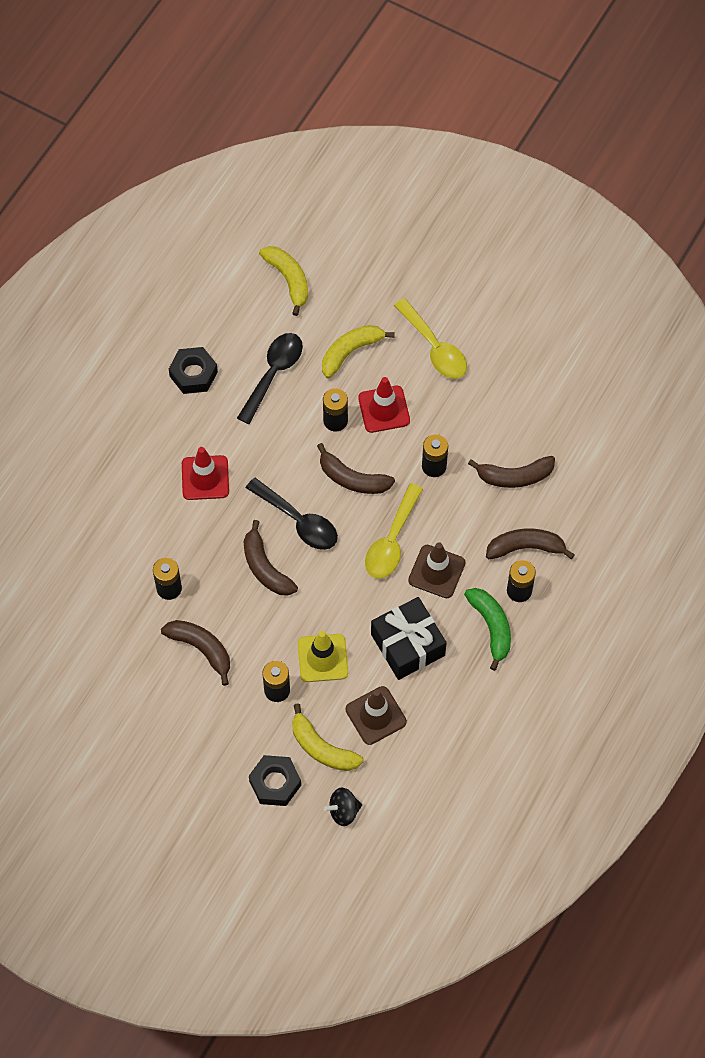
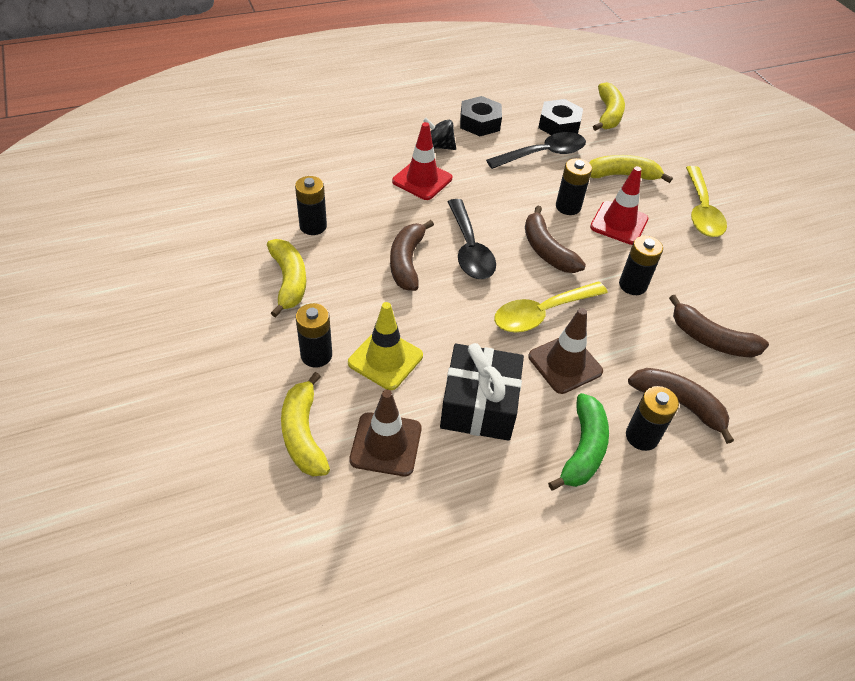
camera: 35 degrees right, 15 degrees down
brown banana [161,620,230,686] -> yellow banana [267,239,306,318]
black nut [249,755,301,806] -> black nut moved to [538,99,583,135]
black spinning top [324,788,362,826] -> black spinning top moved to [423,118,456,150]

